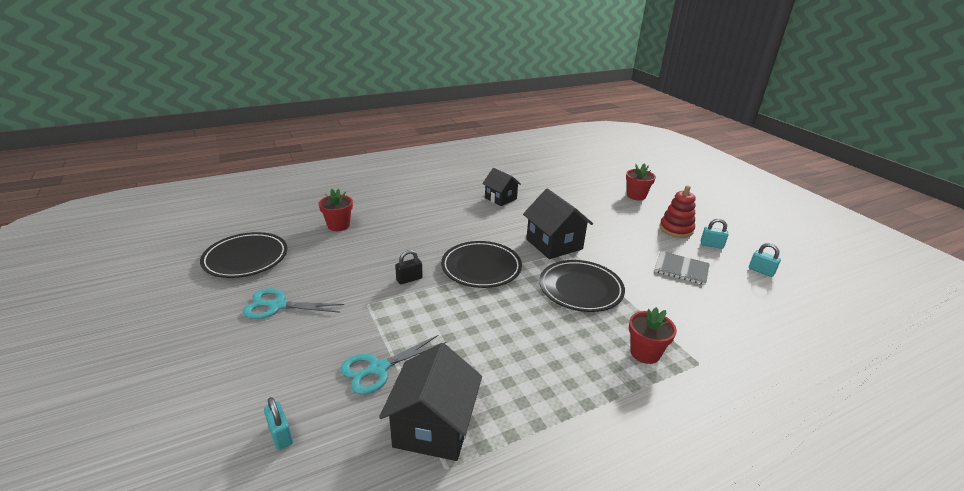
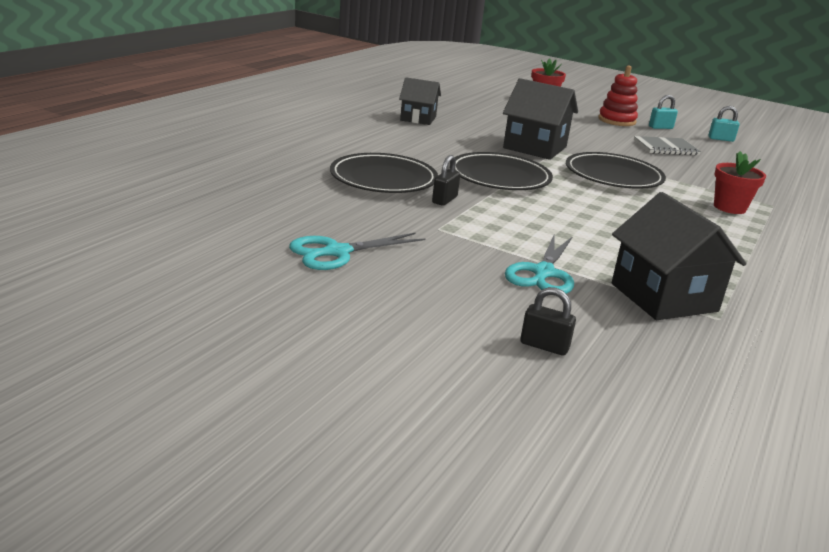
camera: 35 degrees left, 5 degrees down
black plate [200,232,287,278] -> black plate moved to [330,153,438,193]
turquoise padlock [264,397,293,450] -> black padlock [520,287,576,355]
red flower pot [319,189,353,231] -> none

